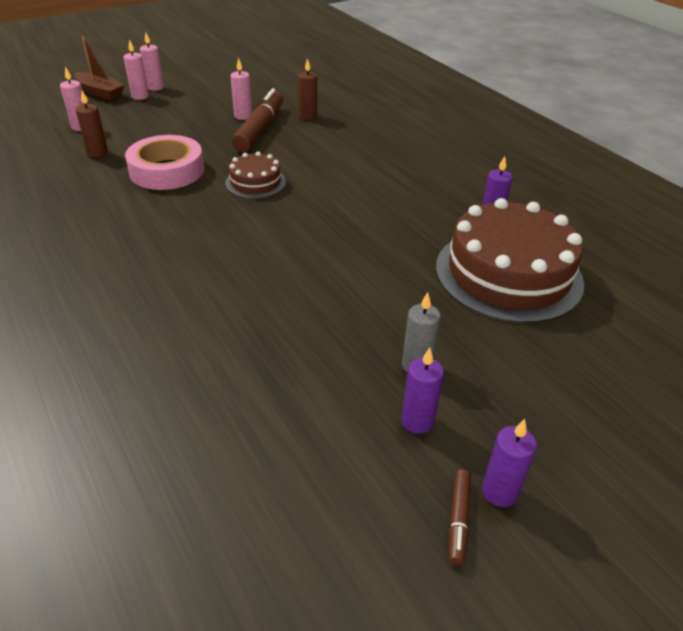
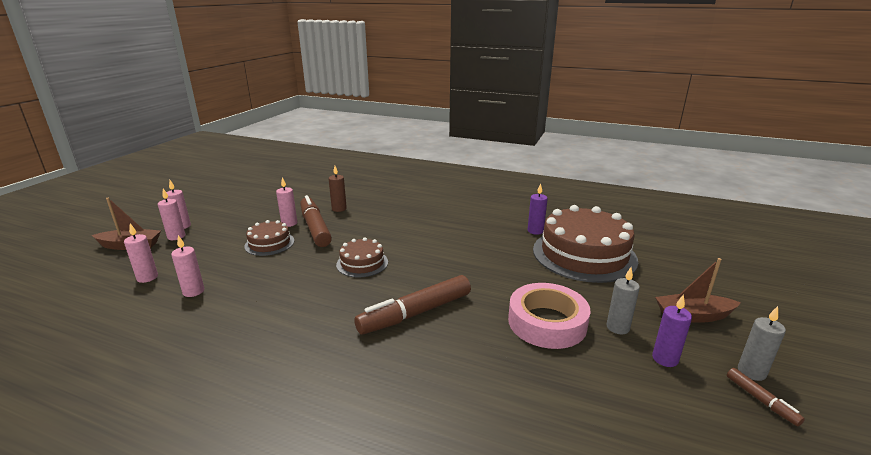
camera: 35 degrees left, 15 degrees down
brown candle [76,91,108,157] -> pink candle [171,235,204,297]
pink tape [125,135,204,190] -> pink tape moved to [508,283,590,349]
purple candle [482,419,537,507] -> grey candle [738,306,786,381]
none -> brown cake [244,220,294,256]
none -> brown marker [354,275,471,334]
none -> brown boat [655,258,741,323]

